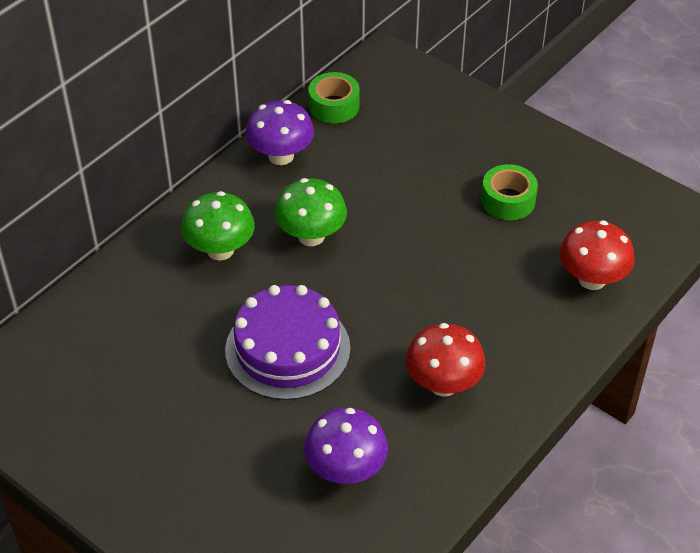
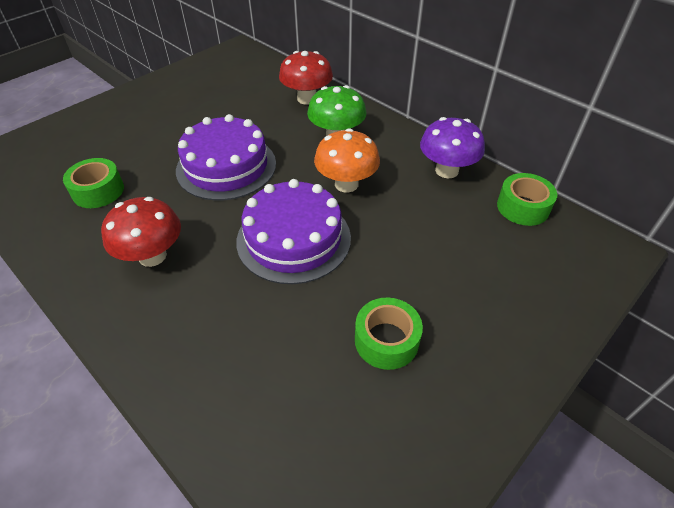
camera: 95 degrees right, 0 degrees up
green mushroom [274,178,347,246] -> orange mushroom [314,128,380,193]
purple mushroom [304,408,388,484] -> green tape [63,158,124,208]
red mushroom [560,220,635,290] -> red mushroom moved to [279,51,333,105]
none -> purple cake [236,179,351,284]

